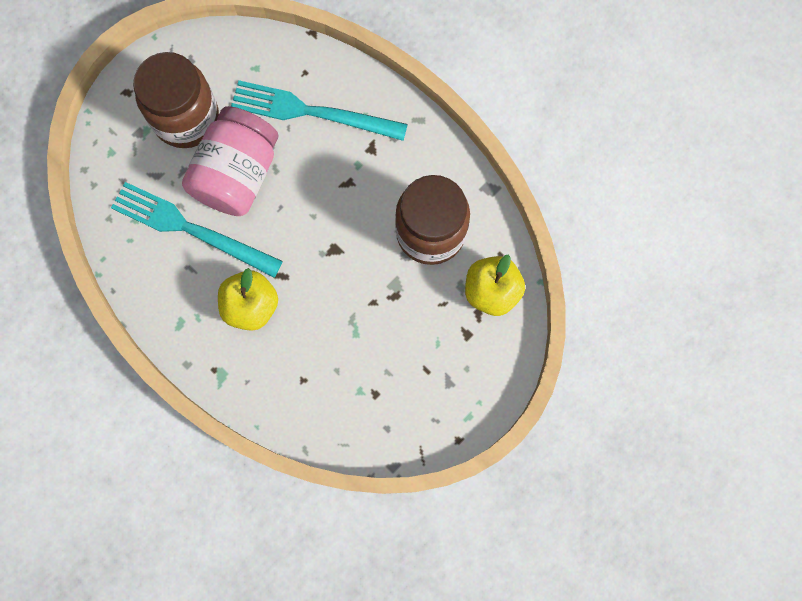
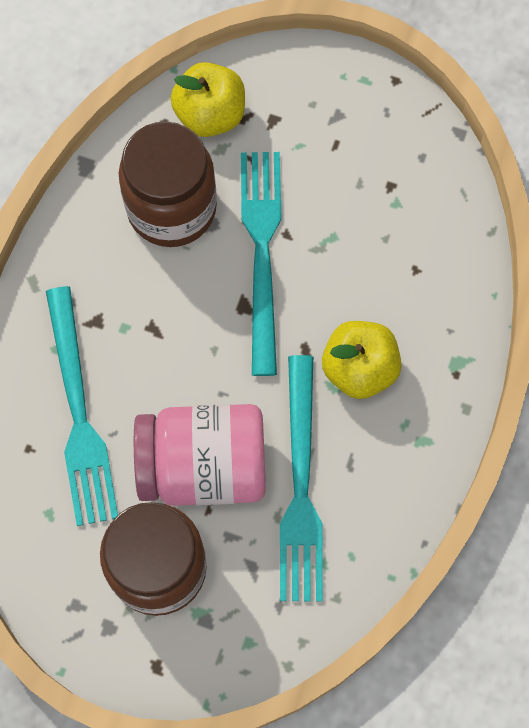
camera: 115 degrees left, 5 degrees down
none -> turquoise fork [241,152,281,376]

